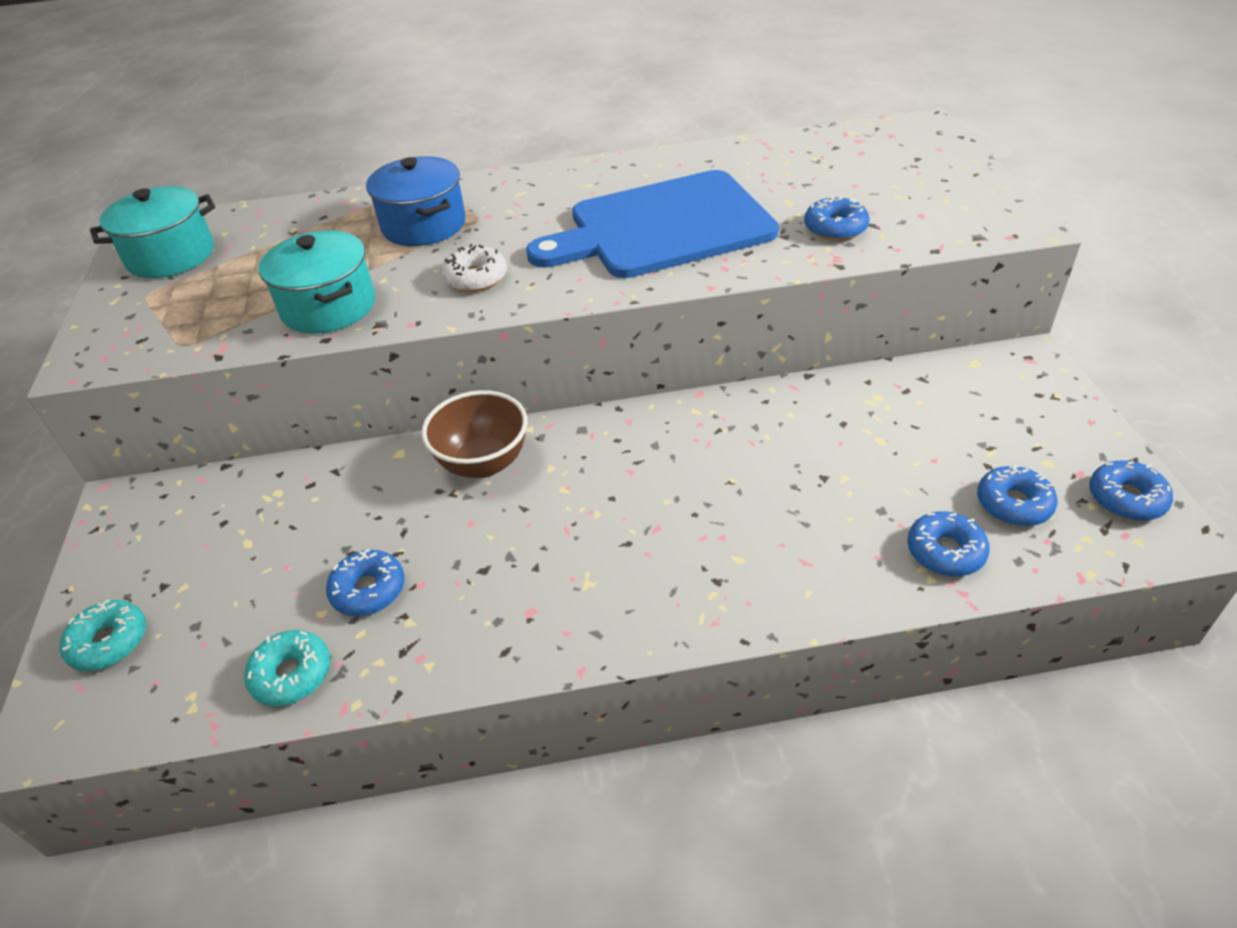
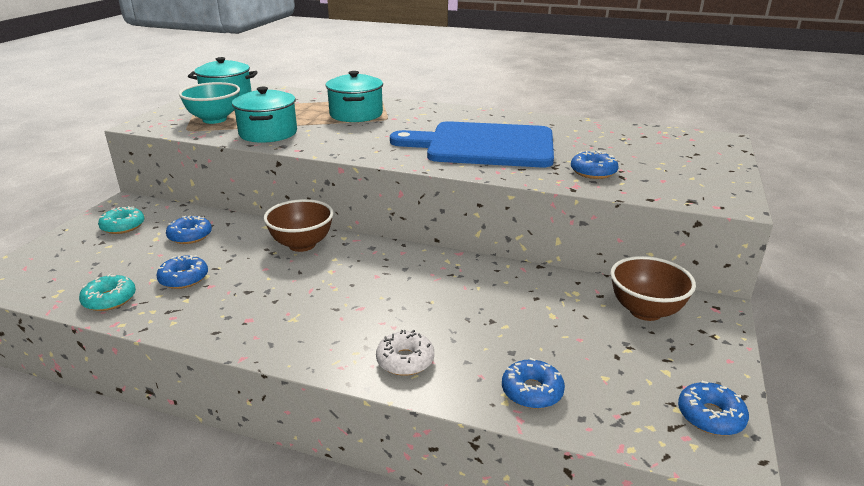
camera: 25 degrees right, 15 degrees down
turquoise donut [60,599,146,671] -> turquoise donut moved to [98,206,144,234]
blue pot [366,156,466,246] -> turquoise pot [326,71,383,122]
white donut [441,244,507,292] -> white donut moved to [376,330,434,376]
blue donut [977,464,1057,526] -> blue donut moved to [166,216,212,244]
none -> turquoise bowl [179,82,240,124]
none -> brown bowl [610,256,696,321]

